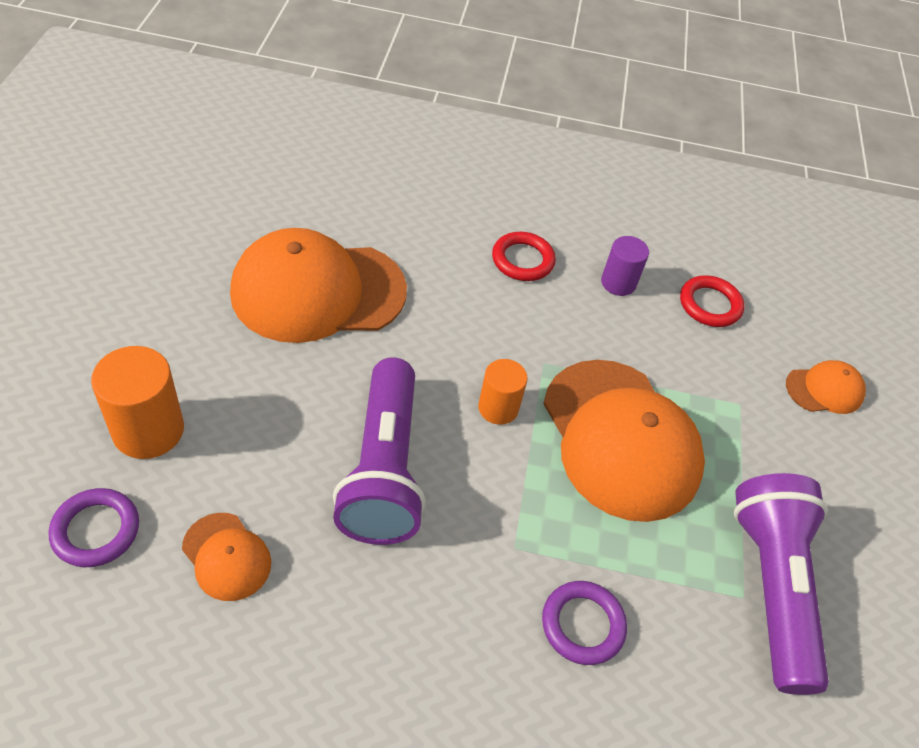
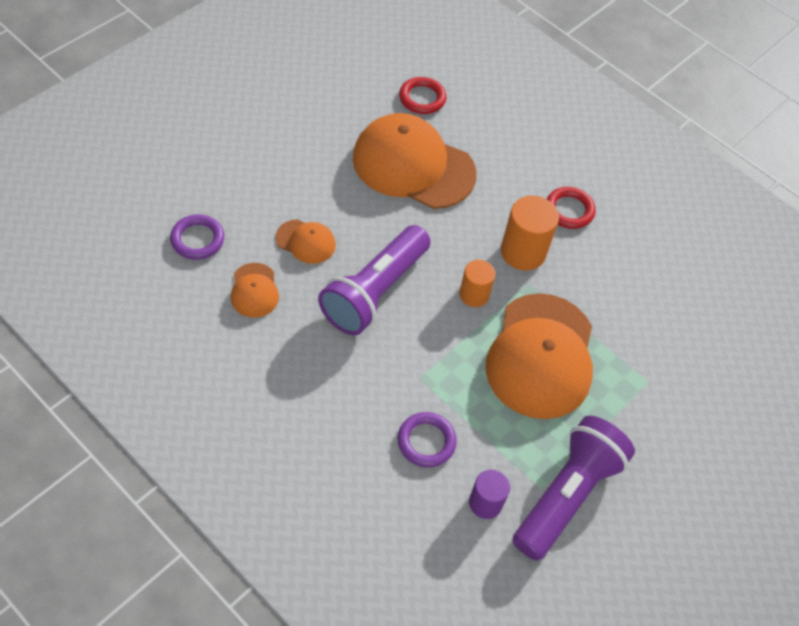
camera: 35 degrees right, 5 degrees up
orange cylinder [91,346,184,459] -> orange cylinder moved to [501,196,559,271]
purple cylinder [601,236,649,296] -> purple cylinder moved to [469,470,510,519]
red ring [680,275,744,327] -> red ring moved to [399,77,446,114]
orange cap [786,360,866,414] -> orange cap moved to [275,219,336,264]

